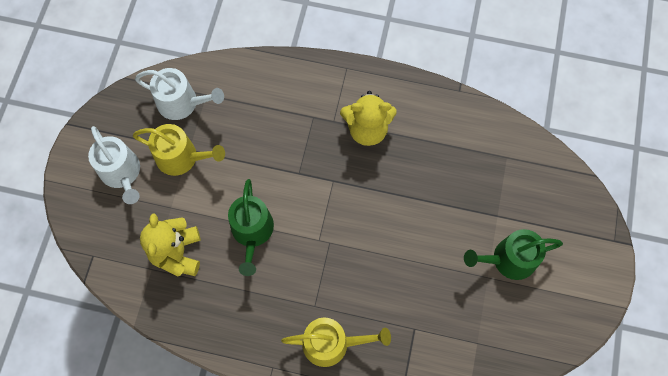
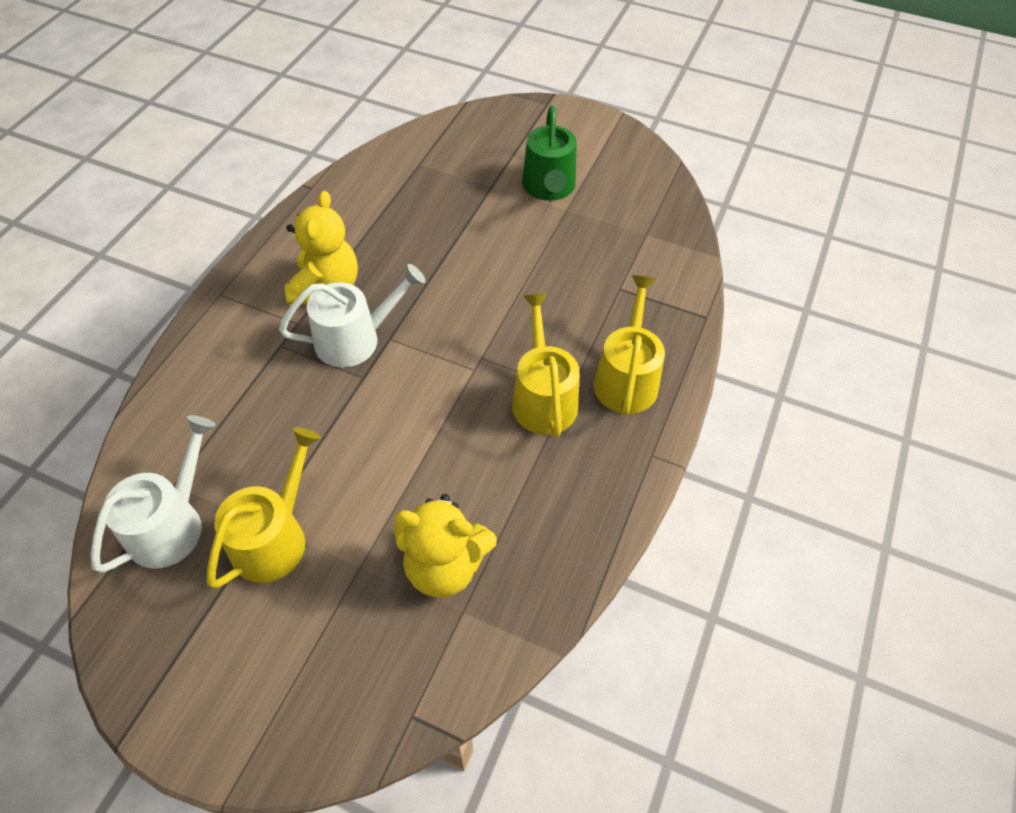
camera: 80 degrees left, 15 degrees down
white watering can [88,126,140,204] -> white watering can moved to [279,264,426,367]
green watering can [228,179,274,276] -> none
none -> yellow watering can [512,293,580,437]

